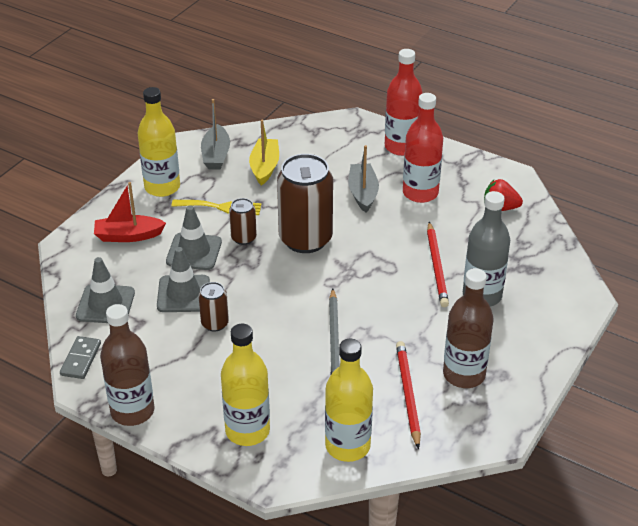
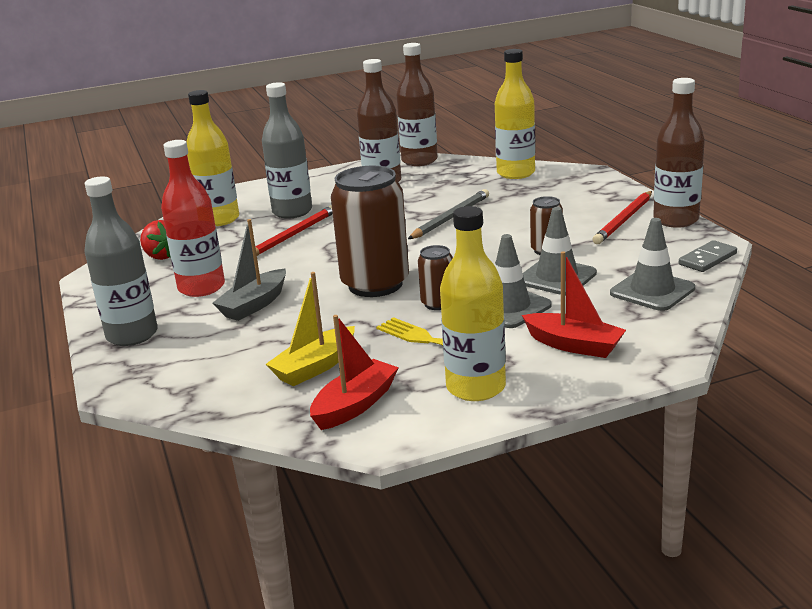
camera: 140 degrees left, 15 degrees down
grey boat [201,99,230,170] -> red boat [310,315,399,430]
yellow bottle [221,323,270,446] -> yellow bottle moved to [187,90,239,226]
red bottle [385,49,423,156] -> grey bottle [84,176,158,346]
red pencil [396,341,421,449] -> red pencil moved to [593,191,652,244]
none -> brown bottle [396,43,438,166]

